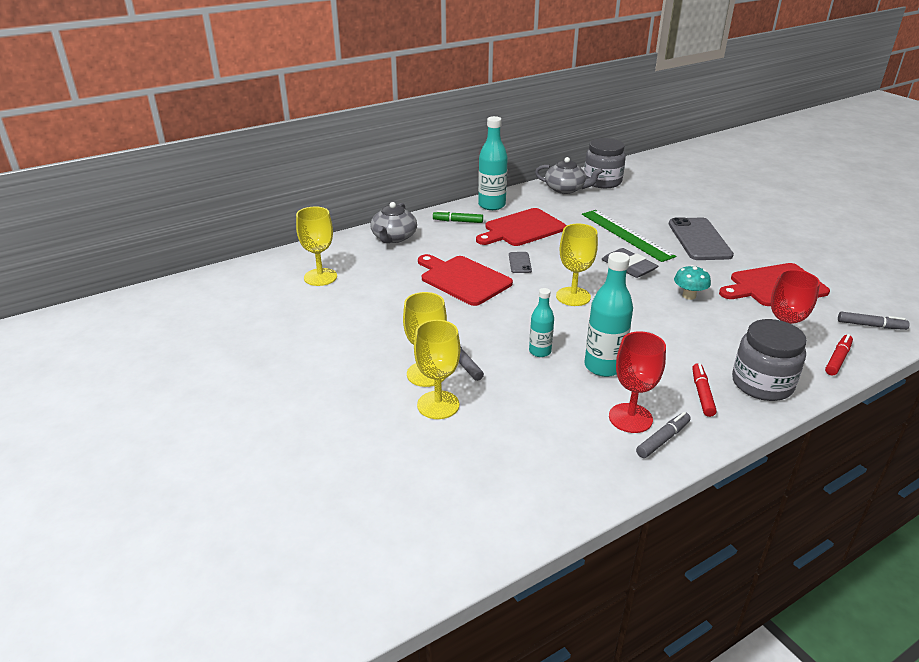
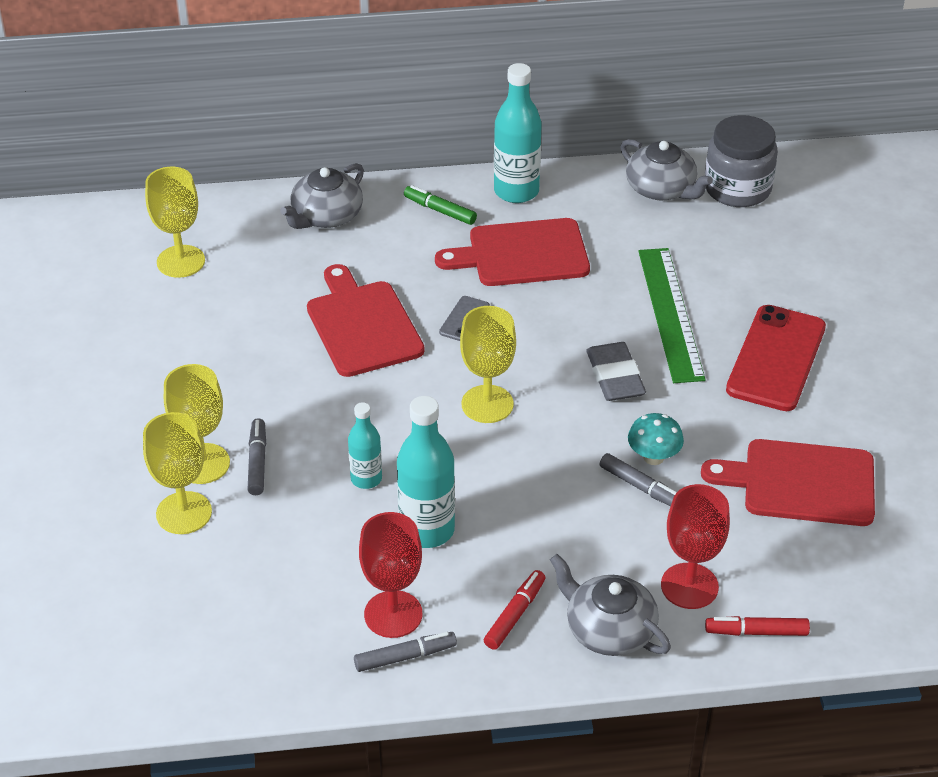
camera: 25 degrees right, 10 degrees up
grey phone [669,217,734,260] -> red phone [726,305,826,411]
grey jar [732,319,807,401] -> grey teapot [550,554,671,656]
red marker [825,334,853,375] -> red marker turned 150 degrees counterclockwise [705,616,810,636]
grey marker [838,312,910,330] -> grey marker moved to [600,453,677,506]

